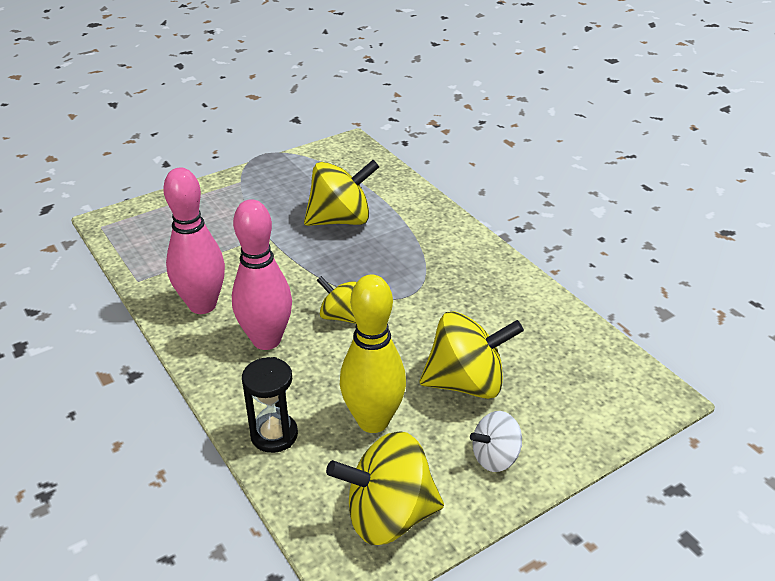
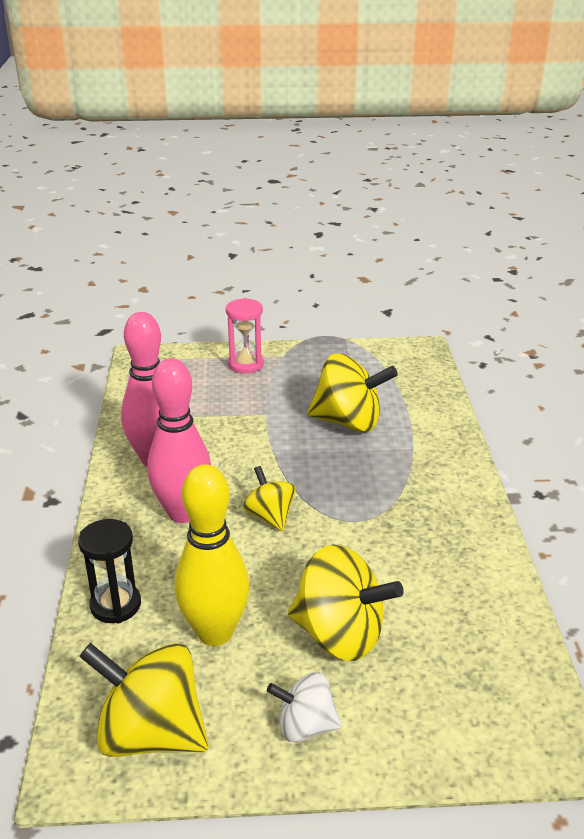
camera: 30 degrees right, 5 degrees down
none -> pink hourglass [226,298,264,374]

